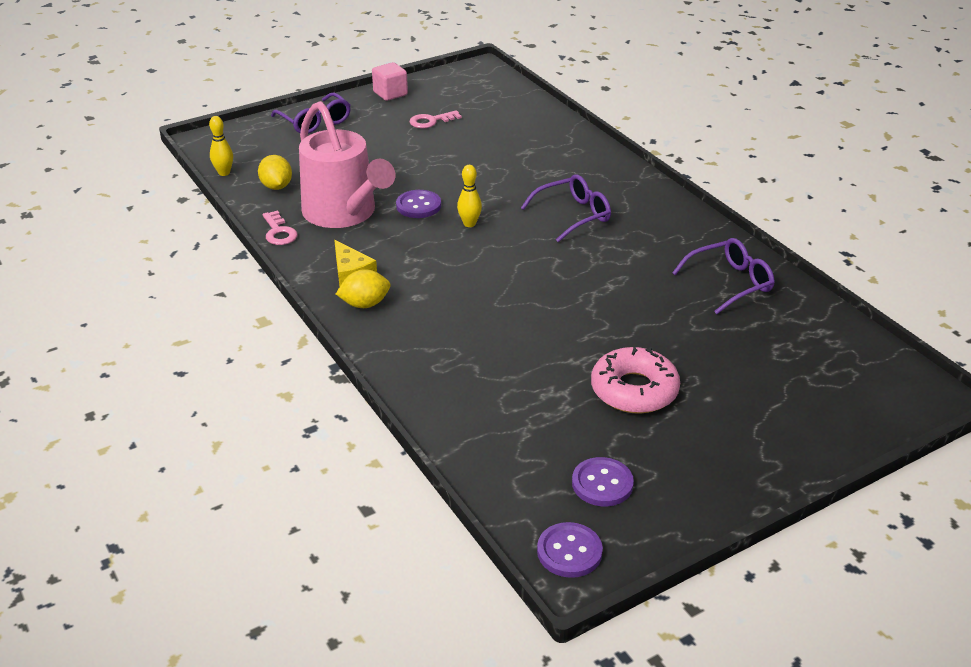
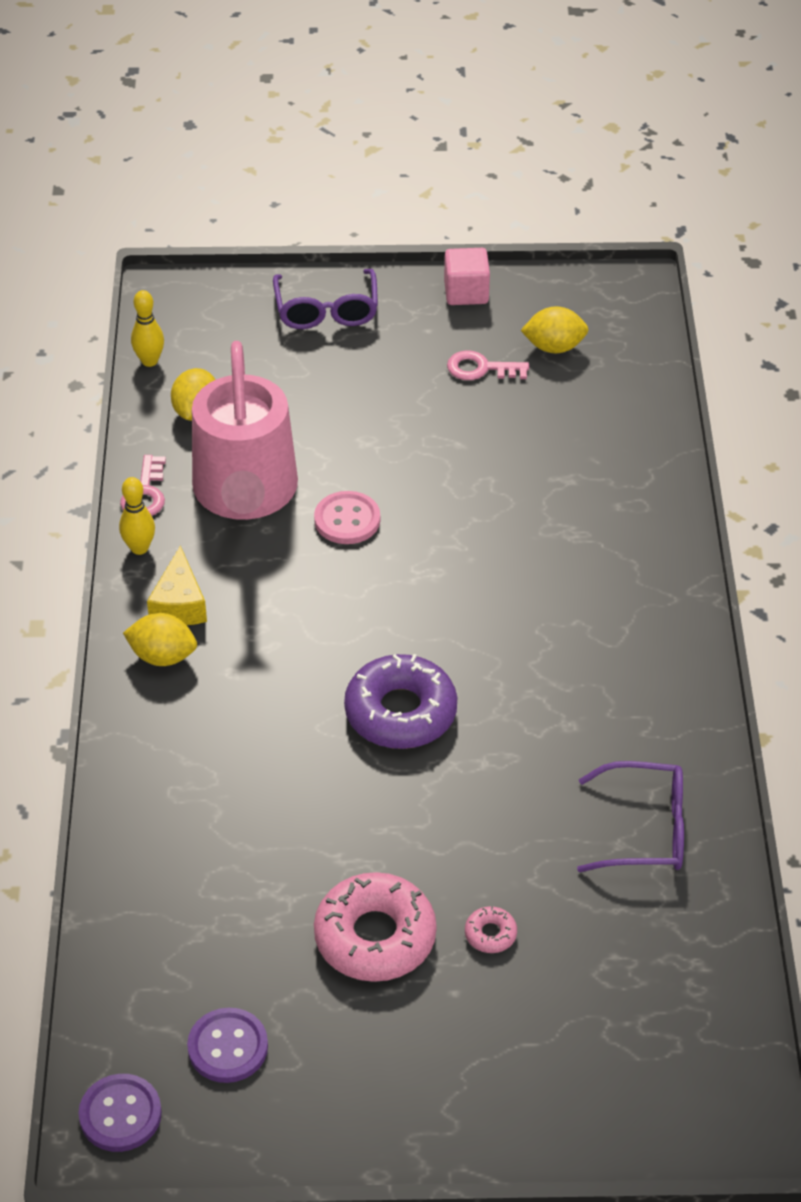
camera: 30 degrees right, 10 degrees up
purple button [396,190,441,218] -> pink button [314,491,380,544]
yellow bowling pin [457,165,482,227] -> yellow bowling pin moved to [119,477,155,555]
purple glasses [521,174,611,242] -> none
none -> purple donut [344,654,457,749]
none -> pink donut [465,906,517,953]
none -> yellow lemon [520,306,589,353]

